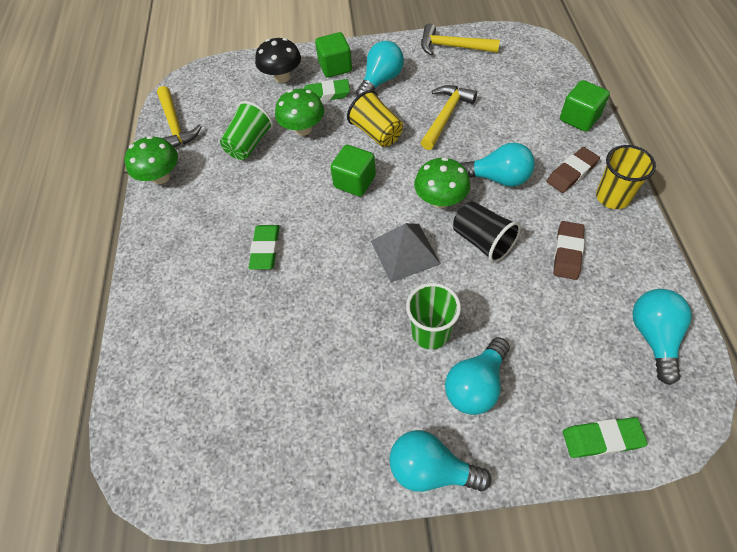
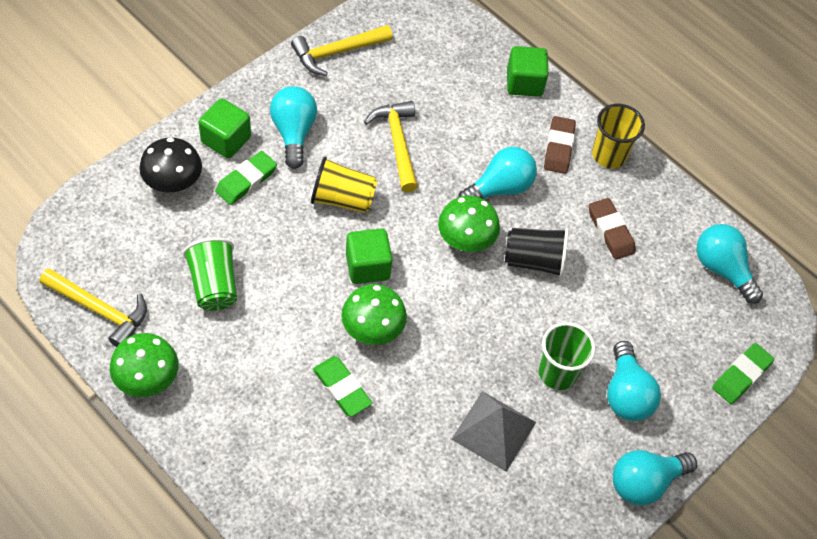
camera: 50 degrees left, 0 degrees up
green mushroom [275,89,324,136] -> green mushroom moved to [341,284,407,345]
grey pyramid [371,223,441,283] -> grey pyramid moved to [451,391,536,472]

